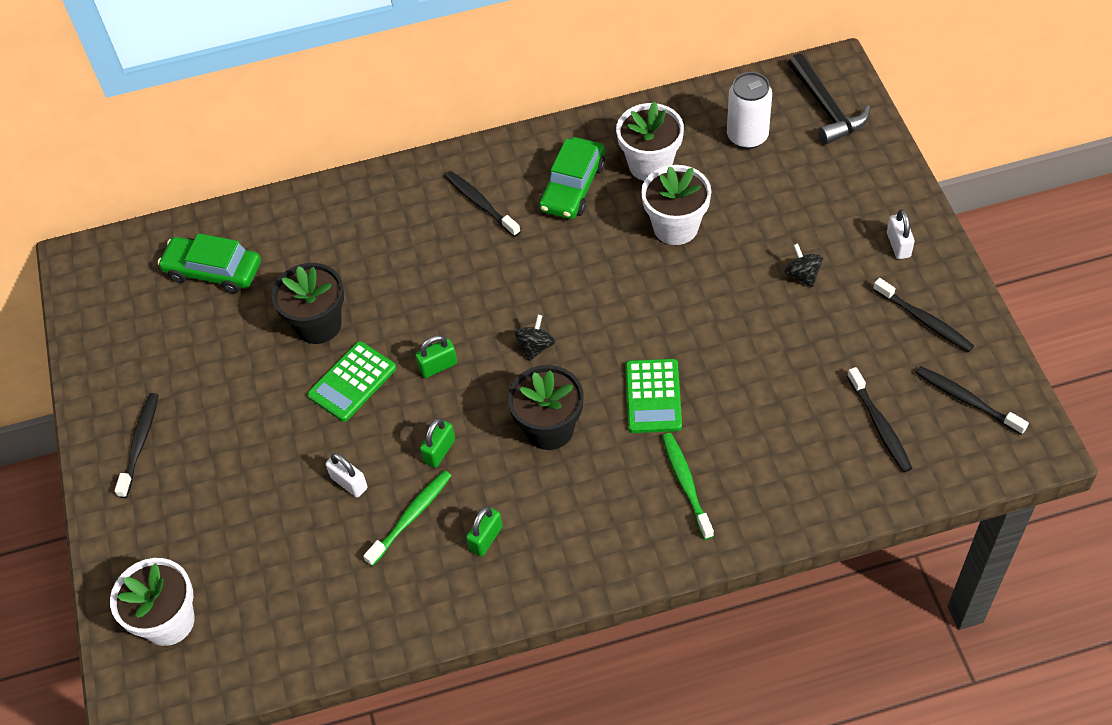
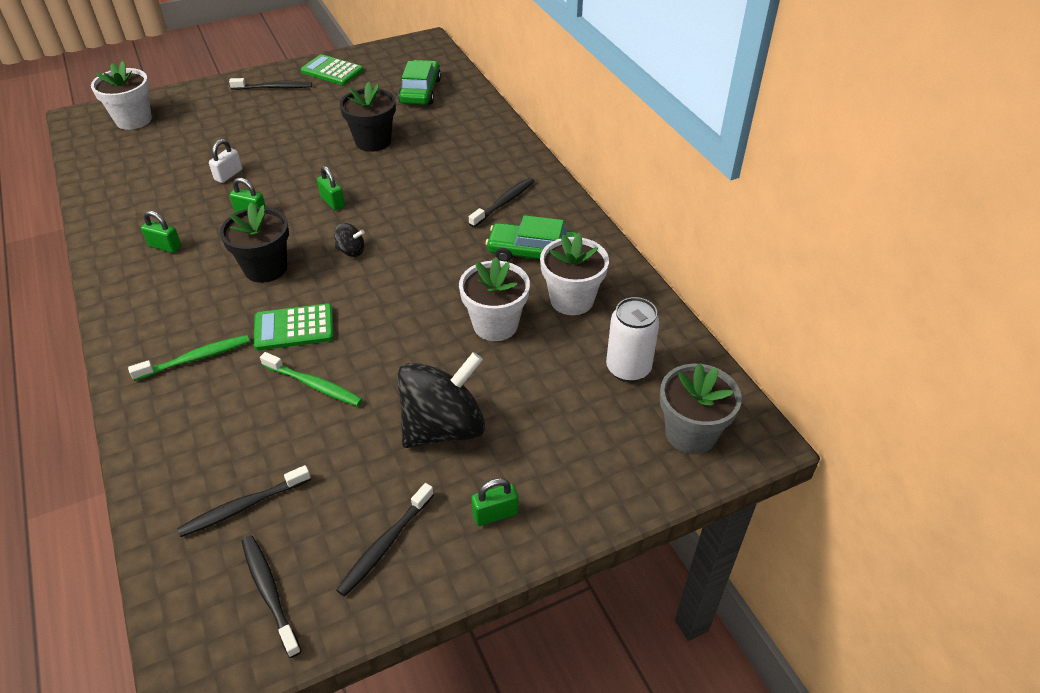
camera: 75 degrees right, 10 degrees down
green calculator [307,341,396,422] -> green calculator moved to [301,54,363,85]
green toothbrush [363,470,452,566] -> green toothbrush moved to [260,352,363,406]
black spinning top [784,243,823,287] -> black spinning top [397,352,485,448], size x2.32
black hammer [788,53,871,144] -> grey flower pot [660,363,742,454]
white padlock [887,209,915,259] -> green padlock [471,478,518,526]
black toothbrush [916,366,1029,435] -> black toothbrush turned 60 degrees counterclockwise [241,535,301,658]

